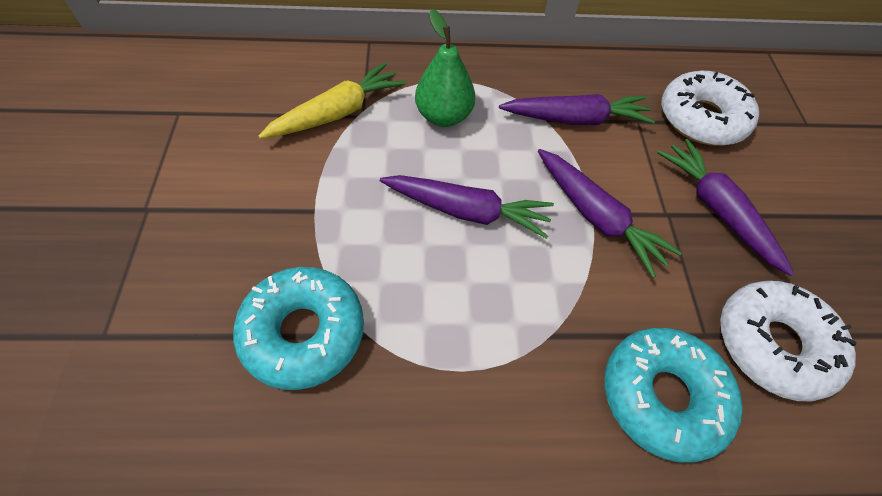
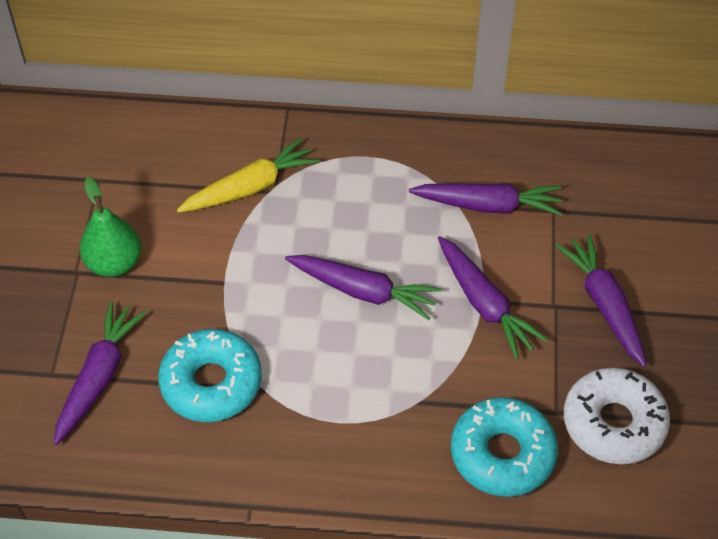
camera: 10 degrees right, 5 degrees down
green pear [415,9,475,127] -> green pear moved to [79,177,141,277]
white donut [662,71,759,146] -> none
none -> purple carrot [54,301,147,445]

